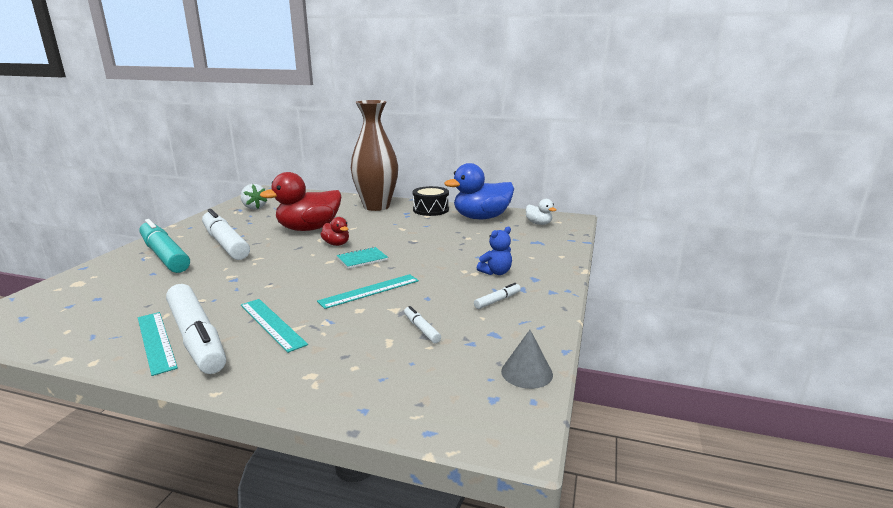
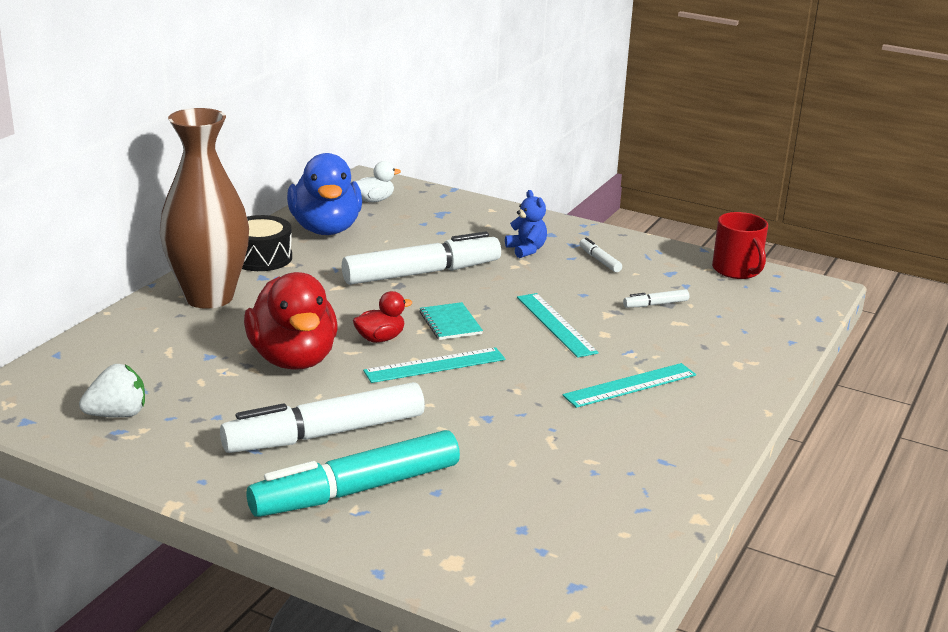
camera: 80 degrees left, 5 degrees up
turquoise ruler [138,312,178,376] -> turquoise ruler moved to [363,347,505,383]
white marker [166,284,226,374] -> white marker moved to [342,232,501,285]
grey cone [501,330,553,389] -> red mug [712,212,768,279]

